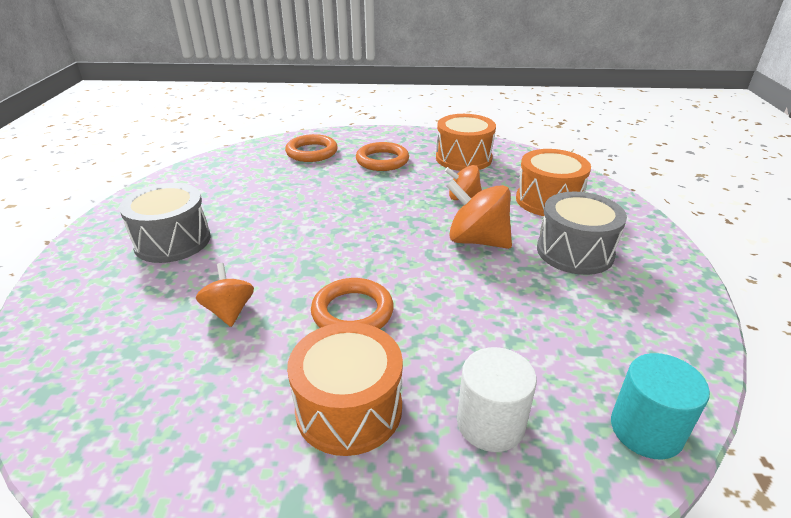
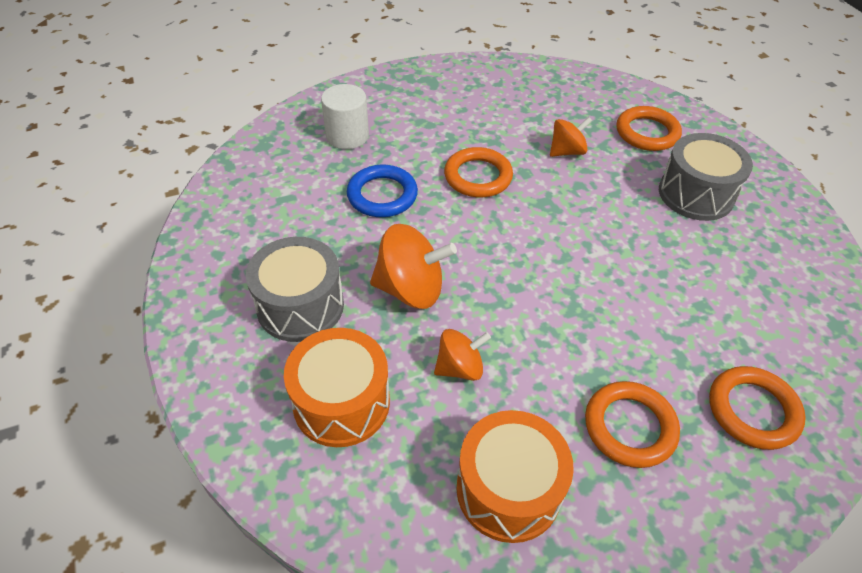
camera: 155 degrees right, 15 degrees up
orange spinning top [196,263,254,327] -> orange spinning top turned 75 degrees counterclockwise [550,117,592,157]
orange drum [287,322,403,456] -> none
turquoise cylinder [611,353,710,460] -> none
none -> blue ring [347,165,418,217]
none -> orange ring [616,106,682,151]

